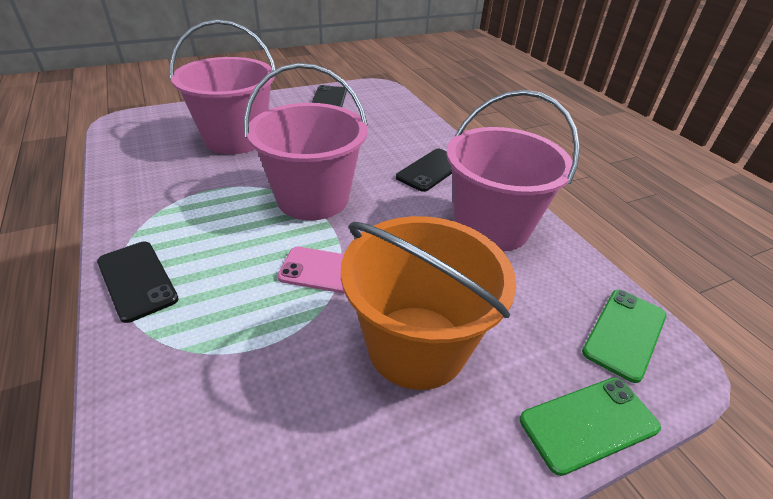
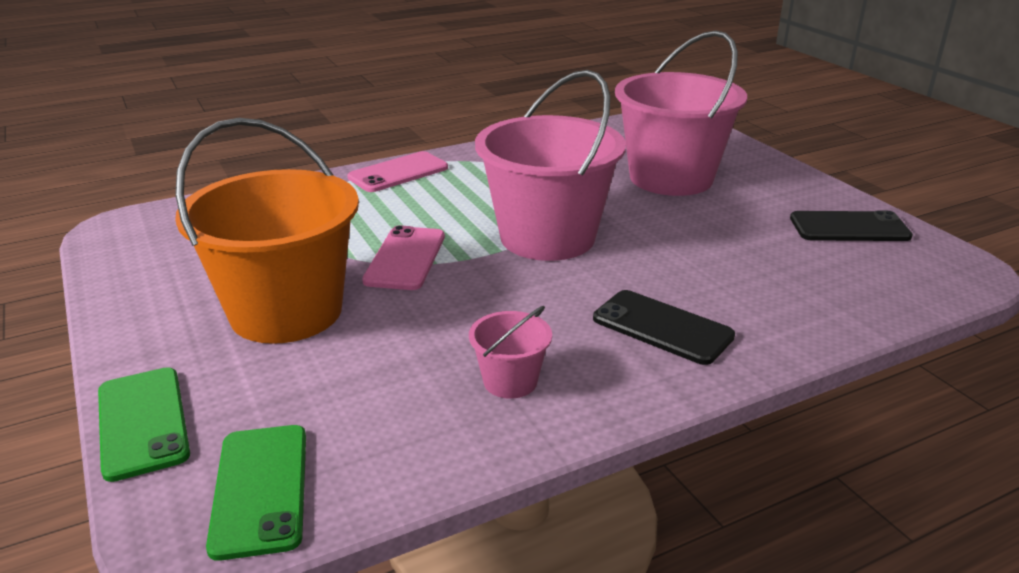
camera: 90 degrees right, 10 degrees down
black phone [97,242,179,323] -> pink phone [347,151,448,192]
pink bucket [446,90,580,251] -> pink bucket [469,306,552,399], size x0.43
green phone [582,290,667,383] -> green phone turned 45 degrees clockwise [206,425,306,561]

